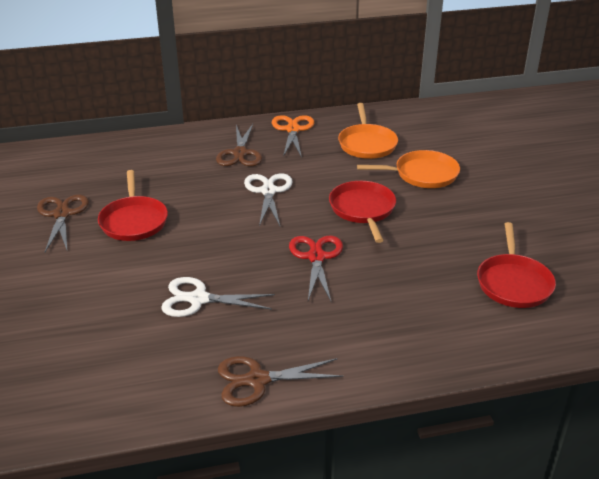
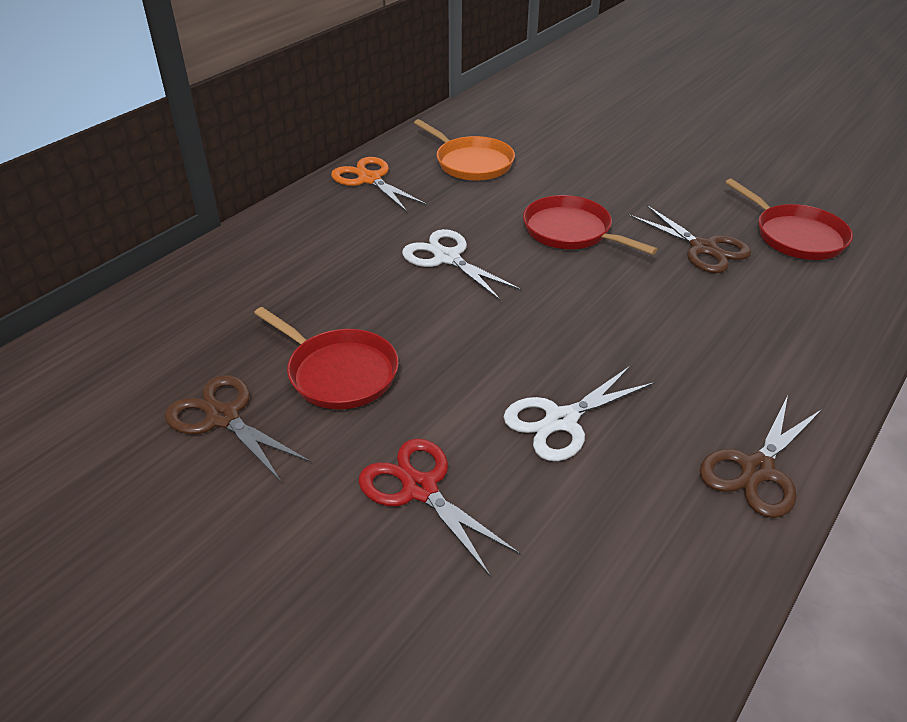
camera: 40 degrees left, 5 degrees up
brown scissors [216,124,262,166] -> brown scissors moved to [629,205,751,273]
red scissors [289,236,343,301] -> red scissors moved to [359,438,520,576]
orange pan [357,150,460,188] -> none

